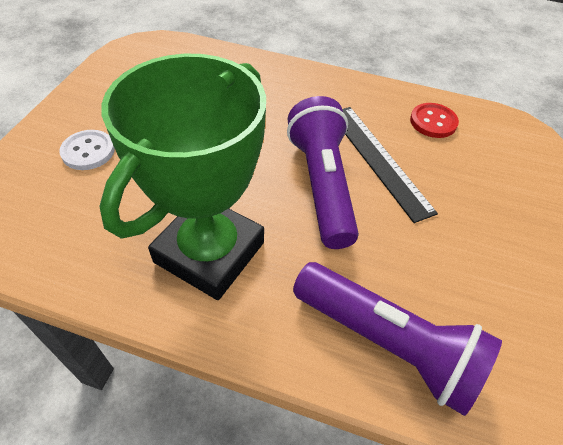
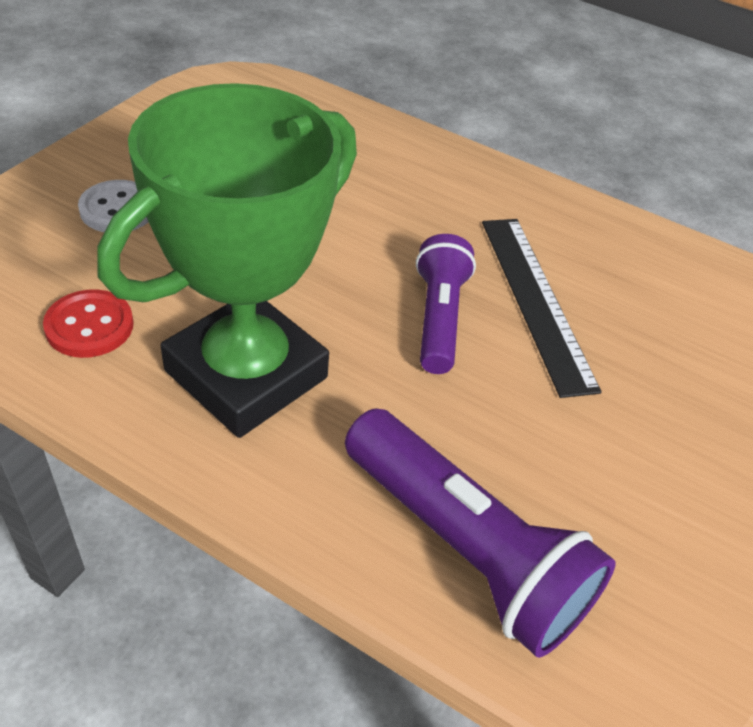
camera: 10 degrees right, 5 degrees down
purple flashlight [287,96,359,249] -> purple flashlight [416,234,476,374], size x0.65
red button [410,103,459,138] -> red button moved to [43,289,134,358]

